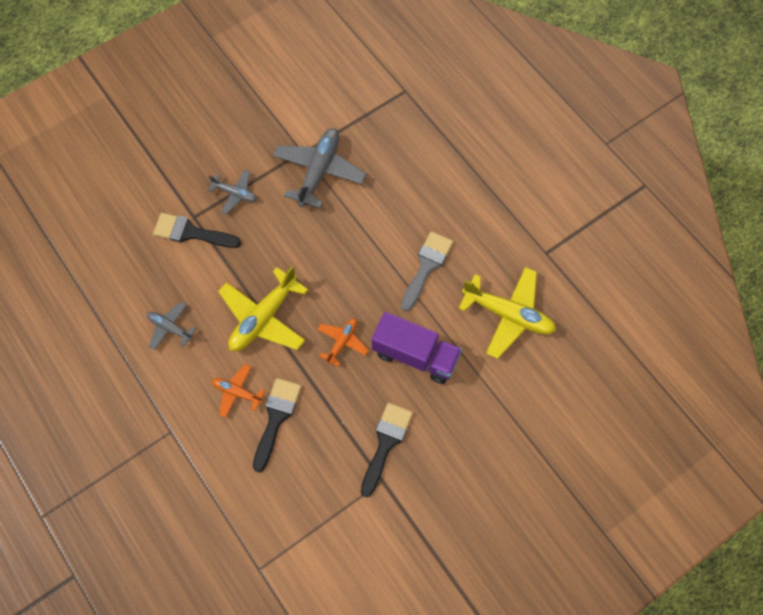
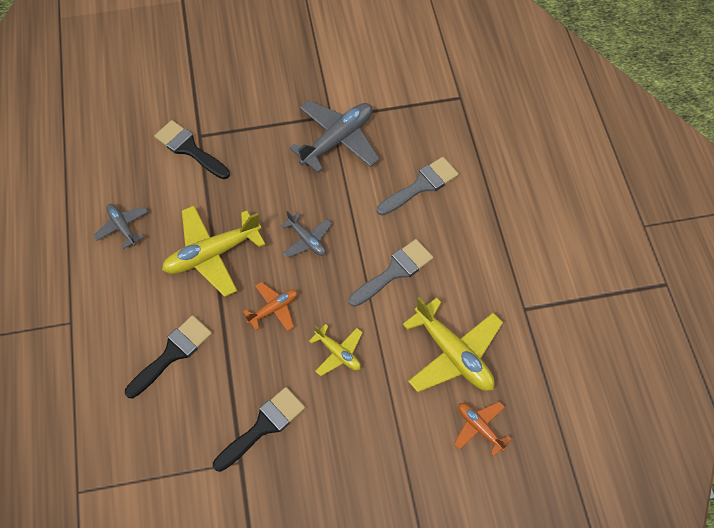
camera: 25 degrees right, 5 degrees down
grey plane [208,170,257,214] -> grey plane moved to [281,211,332,258]
orange plane [212,364,265,418] -> orange plane moved to [454,401,512,457]
purple truck [372,312,462,384] -> yellow plane [309,324,363,376]
none -> grey brush [377,157,459,216]

